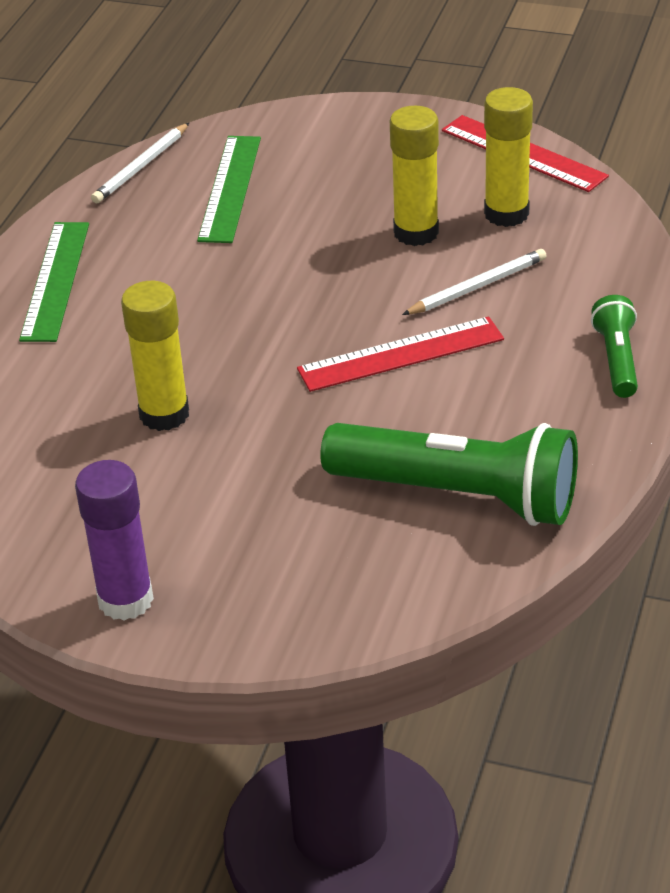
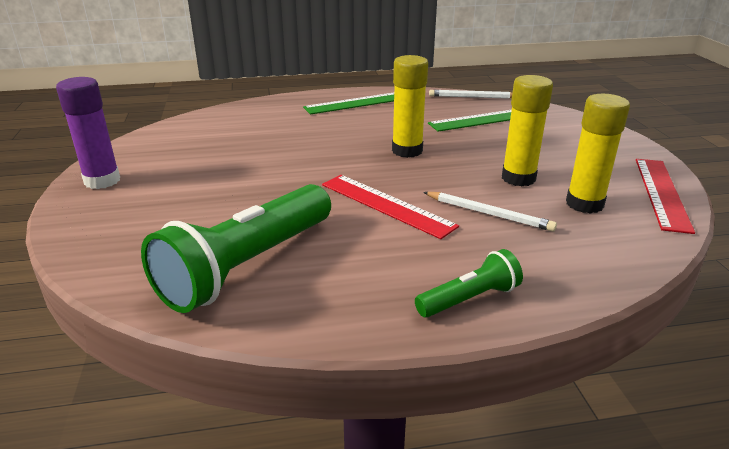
camera: 60 degrees right, 10 degrees down
yellow glue stick [121,281,189,431] -> yellow glue stick moved to [392,55,428,158]
green flashlight [320,423,578,526] -> green flashlight turned 45 degrees clockwise [141,184,331,313]

